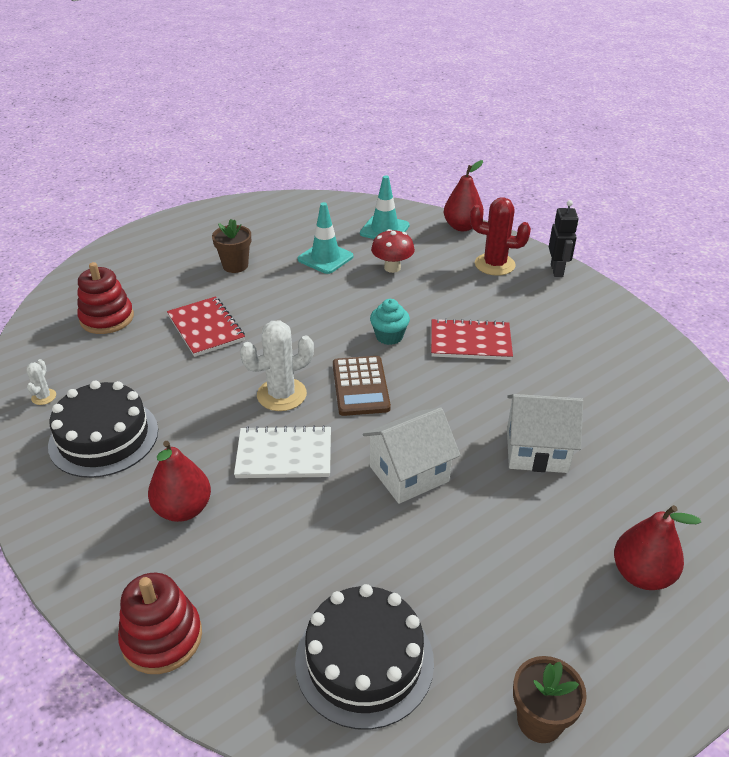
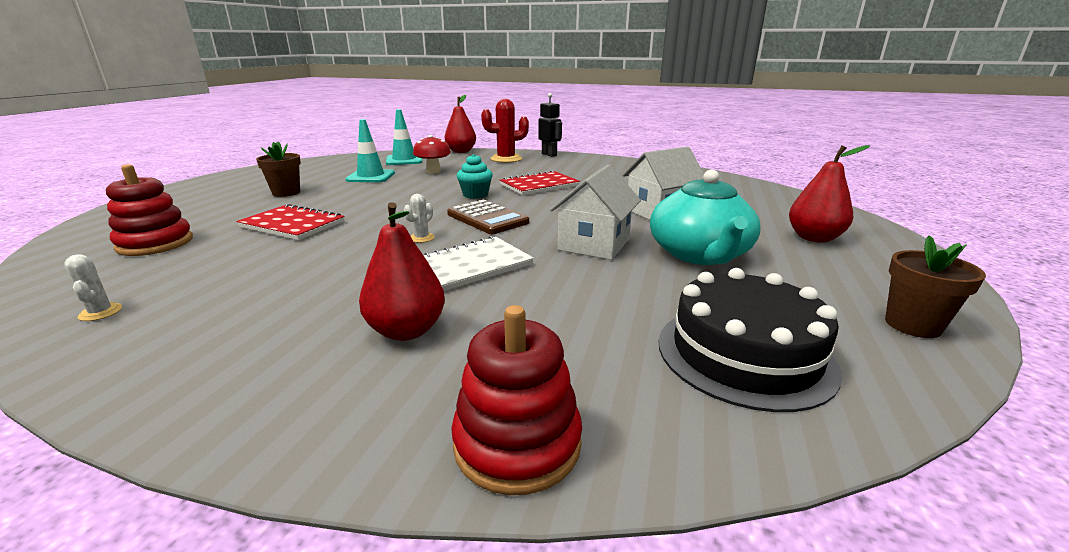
camera: 35 degrees left, 15 degrees down
black cake [48,381,158,478] -> none
white cactus [240,320,314,411] -> white cactus [404,194,435,243], size x0.48
none -> turquoise teapot [650,169,761,265]

